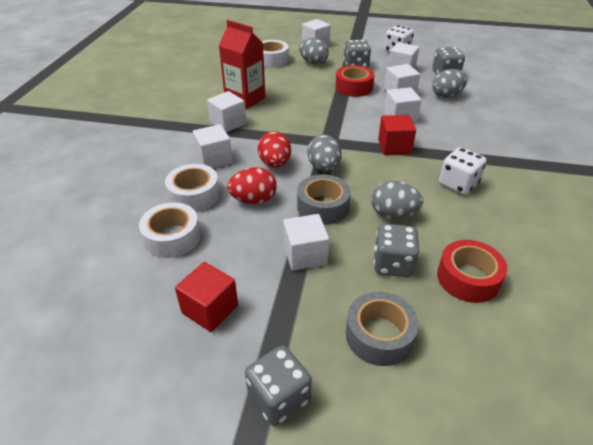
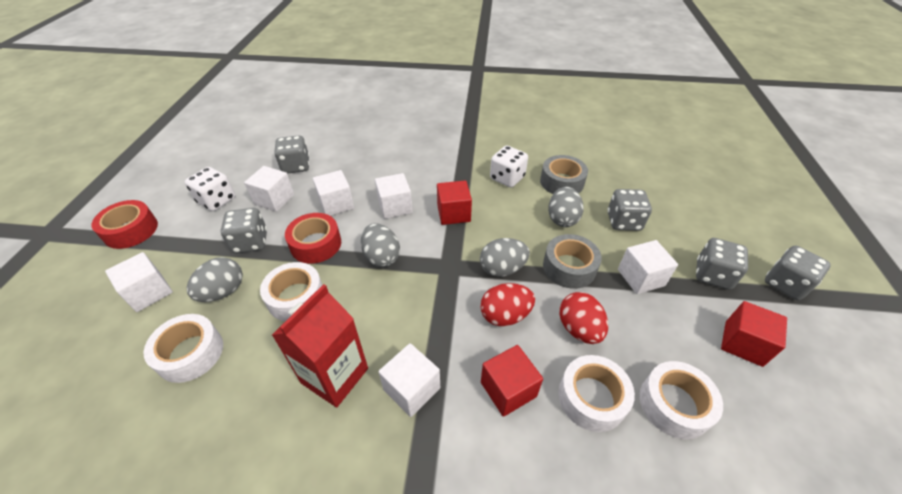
camera: 95 degrees left, 5 degrees up
white cube [193,124,233,168] -> red cube [481,345,543,417]
grey tape [346,292,419,366] -> grey tape moved to [540,155,588,194]
grey egg [432,69,468,98] -> grey egg moved to [361,223,400,267]
red tape [437,240,507,303] -> red tape moved to [91,200,158,249]
none -> white tape [260,262,322,321]
none -> grey dice [696,238,748,290]

